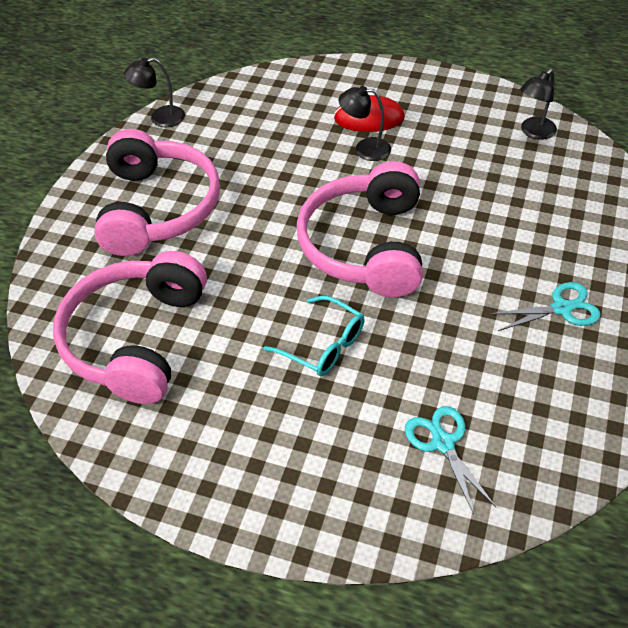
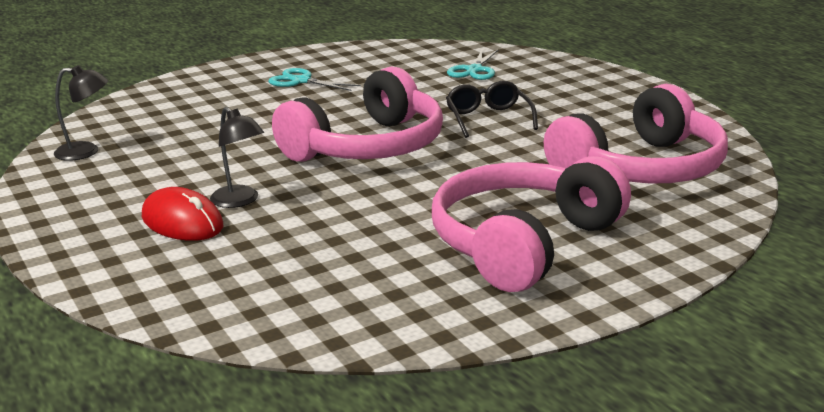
camera: 140 degrees left, 25 degrees down
black lamp [124,57,185,127] -> none
turquoise glasses [264,295,365,376] -> black glasses [446,81,538,138]

